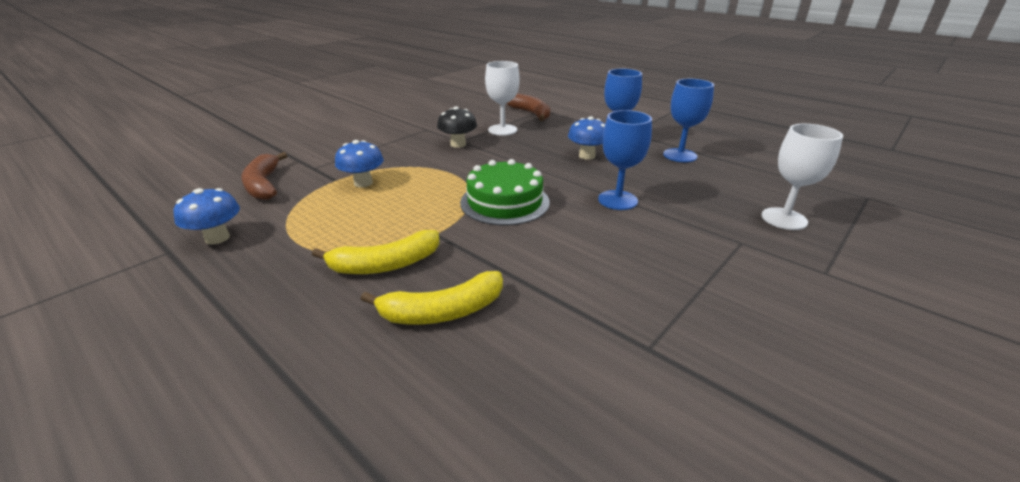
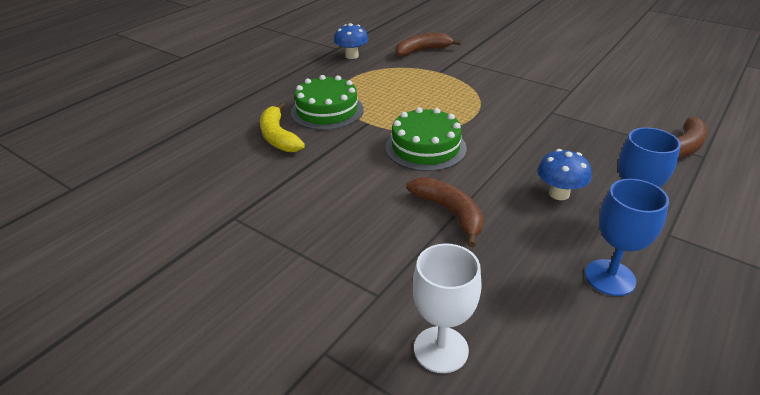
camera: 85 degrees right, 5 degrees up
yellow banana [312,230,440,274] -> green cake [291,75,364,130]
blue mushroom [335,140,384,187] -> none
black mushroom [437,106,477,148] -> none
white goblet [485,61,520,136] -> none
blue goblet [598,110,652,210] -> brown banana [406,177,484,247]

